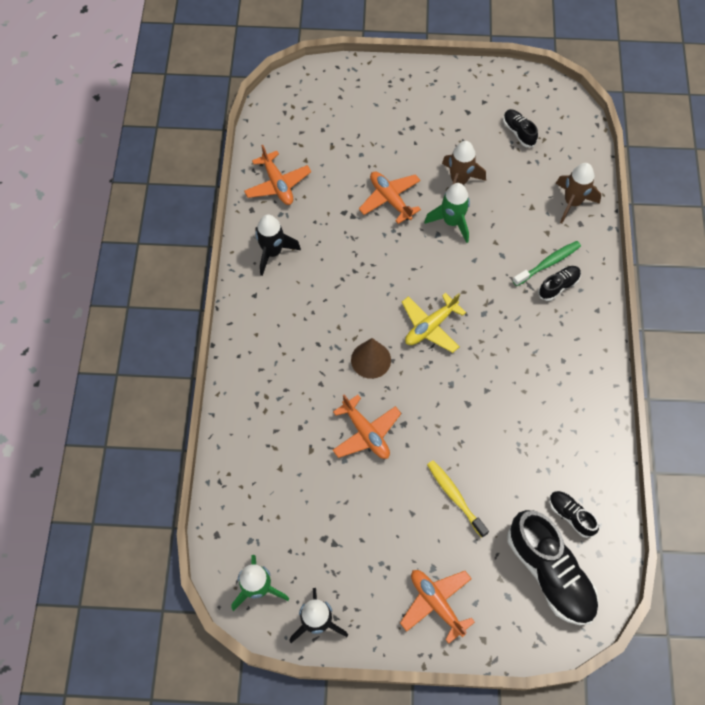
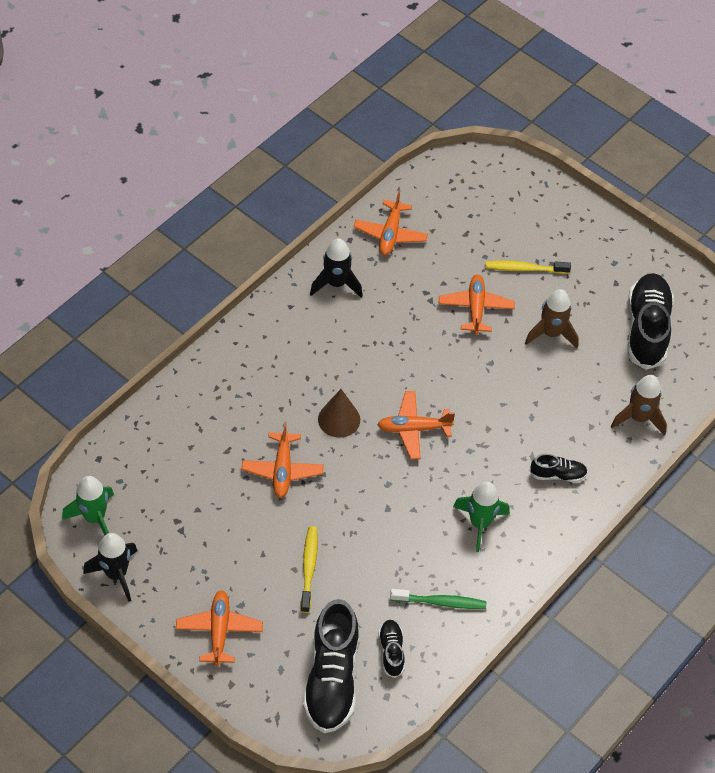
camera: 35 degrees right, 10 degrees down
yellow plane [402,293,466,353] -> orange plane [377,391,455,459]
green rocket [424,183,470,243] -> green rocket moved to [453,482,510,552]
black shoe [503,109,538,147] -> black shoe [627,273,674,370], size x2.06
green toothbrush [513,241,581,286] -> green toothbrush moved to [390,589,486,609]
none -> yellow toothbrush [485,261,571,274]

